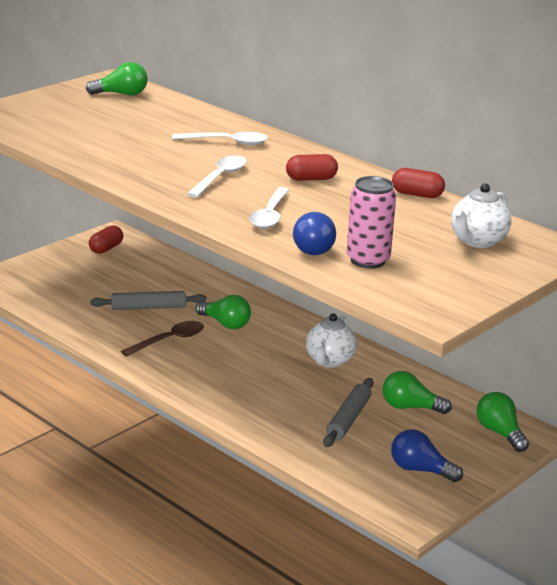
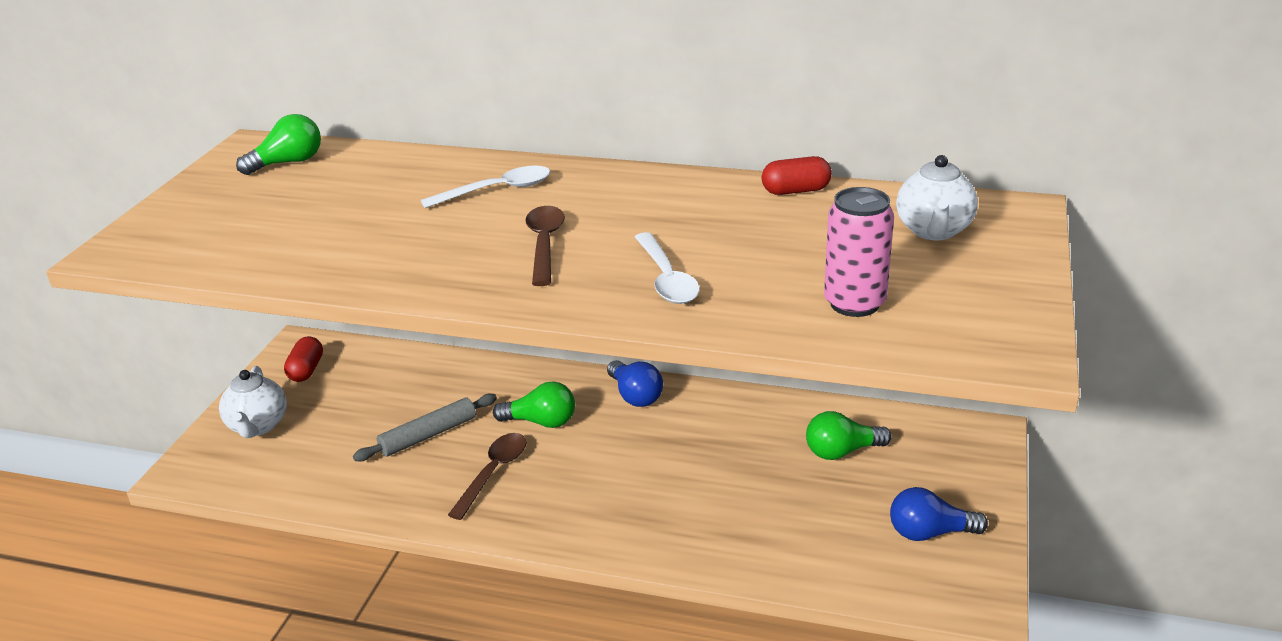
camera: 25 degrees left, 5 degrees up
white spoon [187,156,247,198] -> brown spoon [525,206,565,286]
red capsule [286,154,338,181] -> none
blue light bulb [293,212,336,255] -> blue light bulb moved to [607,360,663,407]
white teapot [306,313,357,368] -> white teapot moved to [219,366,287,438]
grey rolling pin [323,378,373,447] -> none
green light bulb [476,392,529,452] -> none

